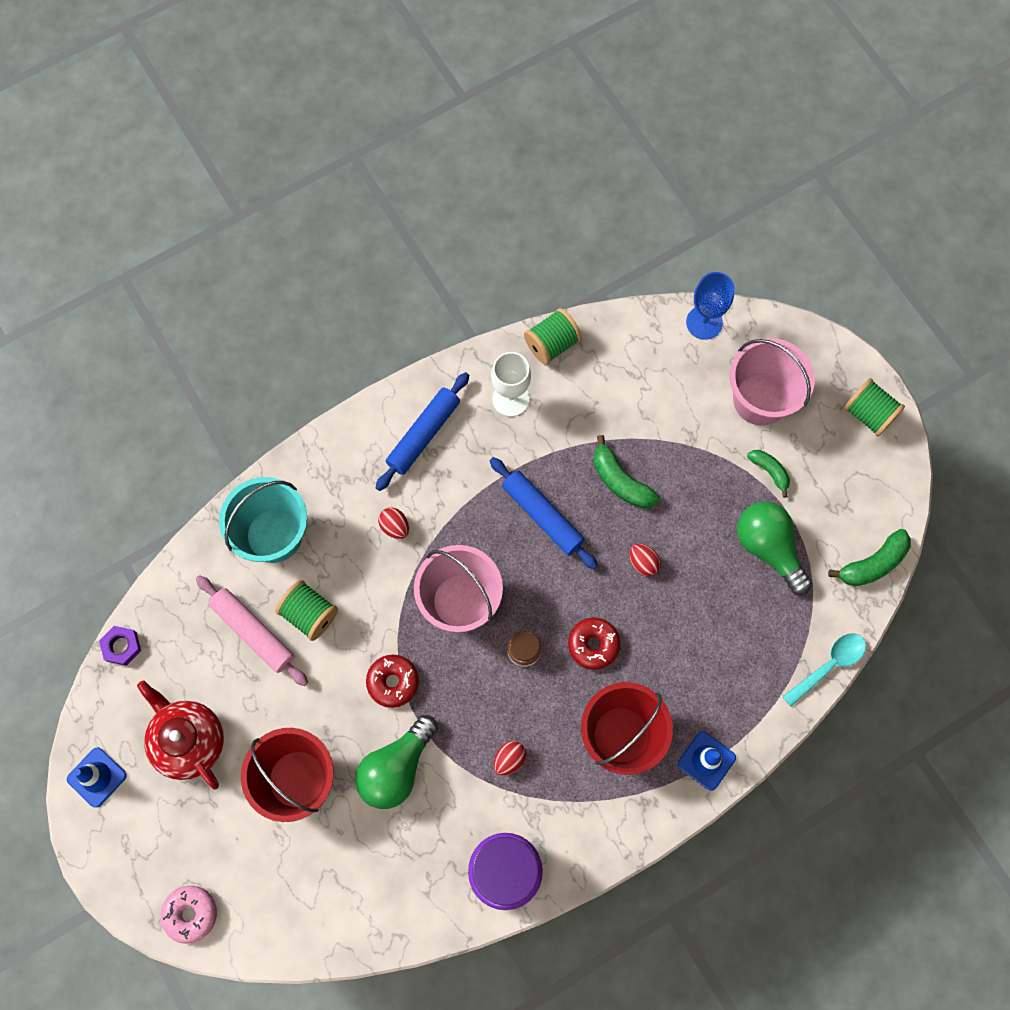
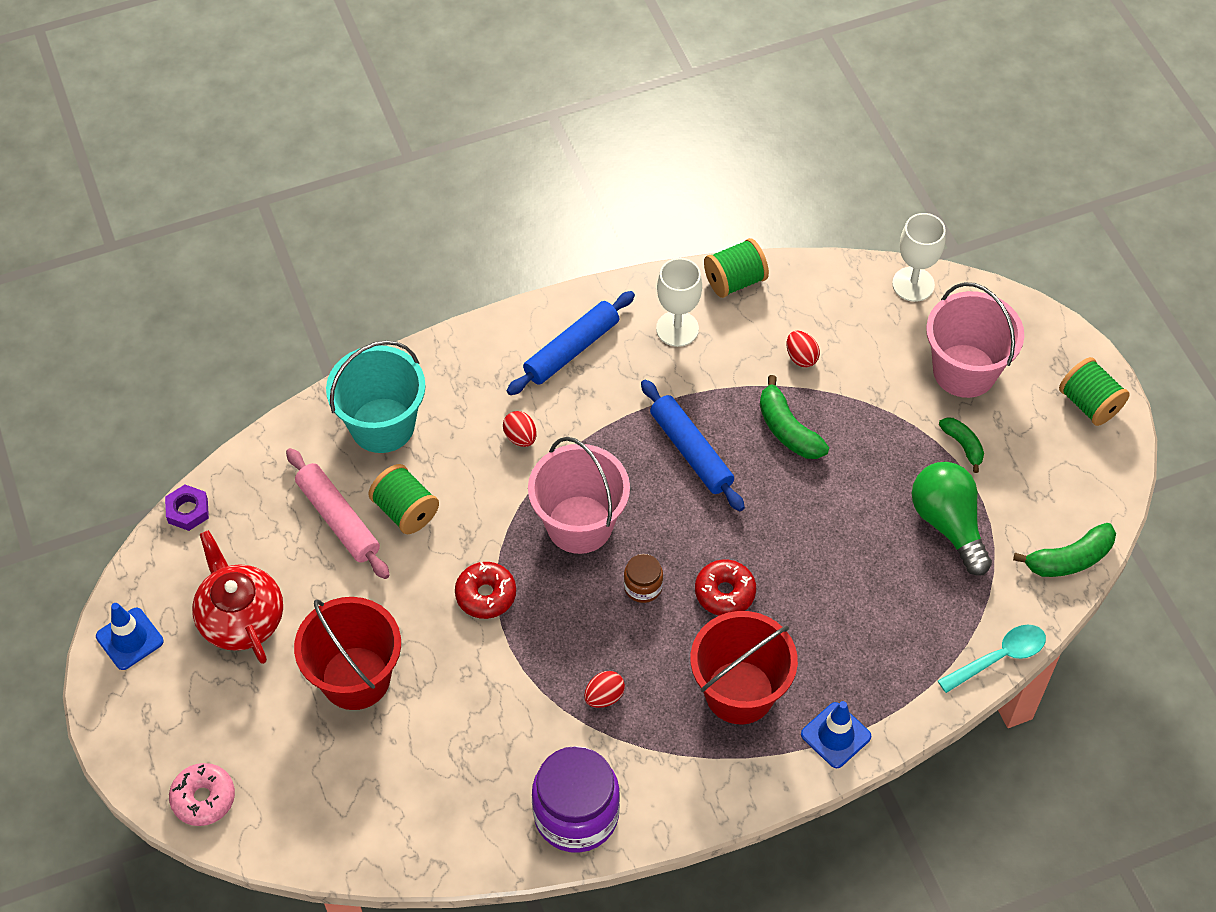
camera: 10 degrees right, 15 degrees down
green light bulb [355,715,438,809] -> none
red egg [629,543,661,576] -> red egg moved to [787,331,820,367]
blue goblet [686,272,735,340] -> white goblet [892,213,946,302]

